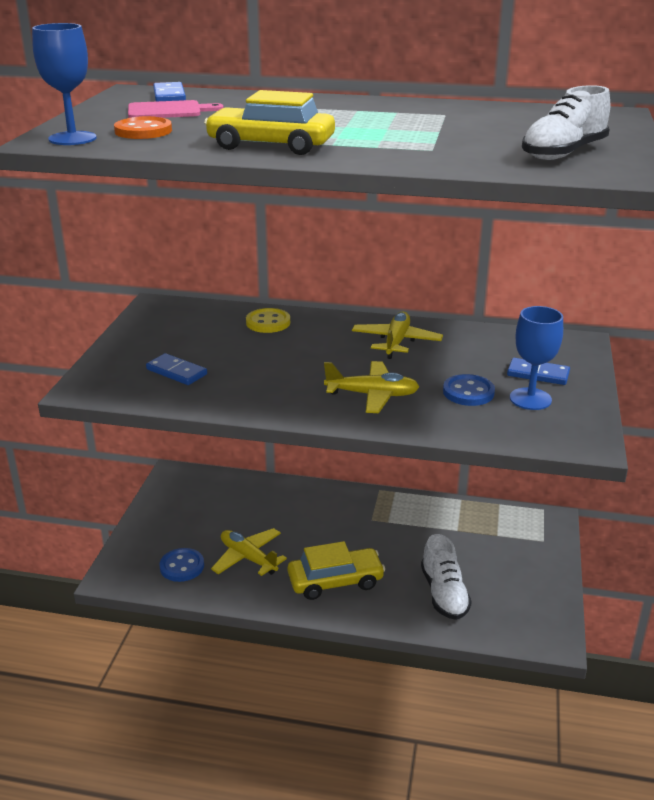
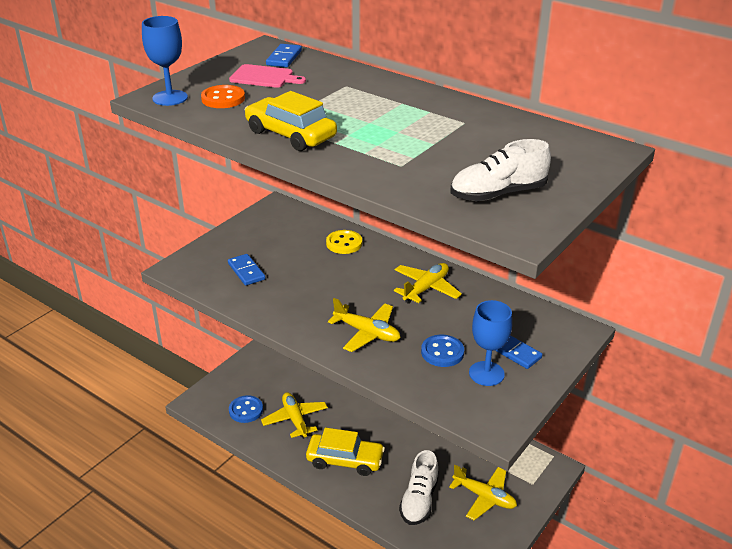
camera: 25 degrees right, 5 degrees up
none -> yellow plane [449,465,517,520]

